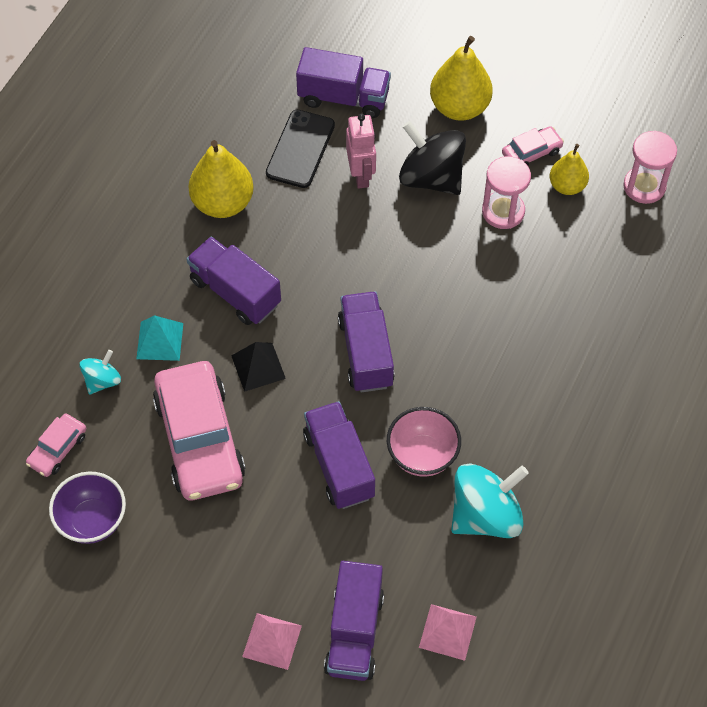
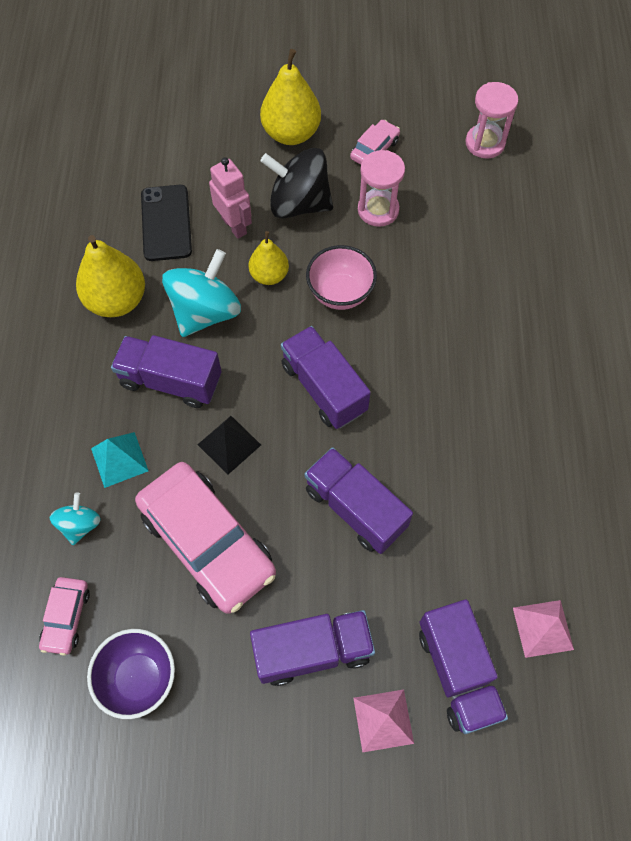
camera: 25 degrees left, 5 degrees up
purple truck [296,47,391,118] -> purple truck moved to [250,610,375,686]
pink bowl [387,407,461,477] -> pink bowl moved to [306,245,377,310]
turquoise spinning top [451,463,529,538] -> turquoise spinning top moved to [162,249,241,337]
yellow pear [550,144,589,195] -> yellow pear moved to [249,231,289,285]

